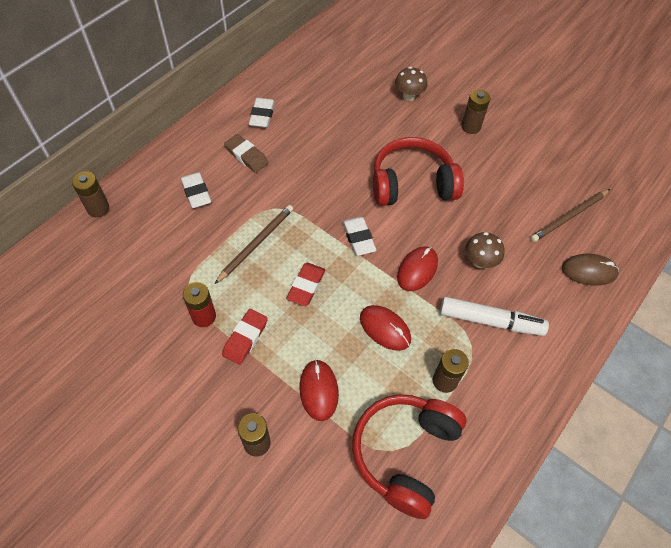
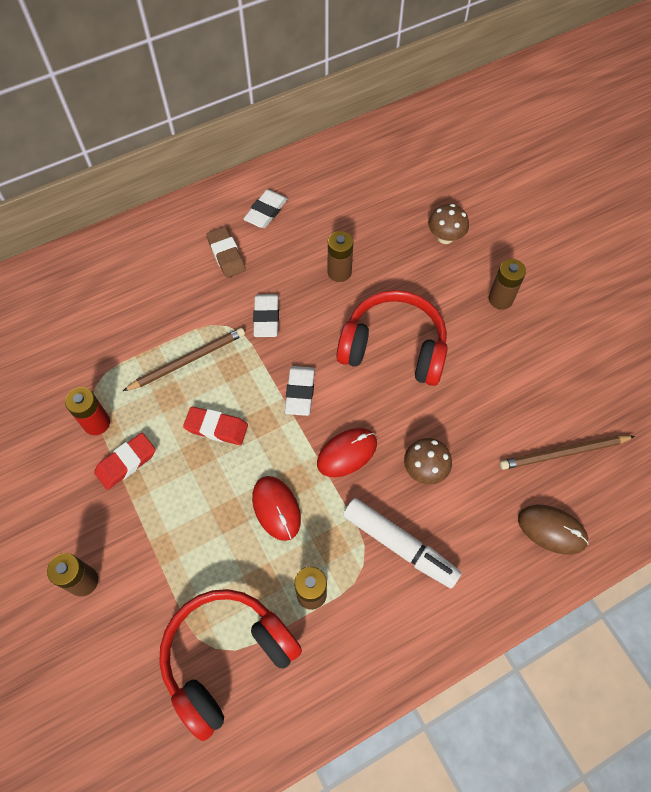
camera: 25 degrees right, 5 degrees up
brown battery [72,171,109,217] -> brown battery moved to [328,231,353,282]
white eraser [181,172,211,208] -> white eraser moved to [253,294,279,337]
red eraser [286,263,325,306] -> red eraser turned 60 degrees clockwise [183,407,248,445]
red mouse [300,359,339,421] -> none

